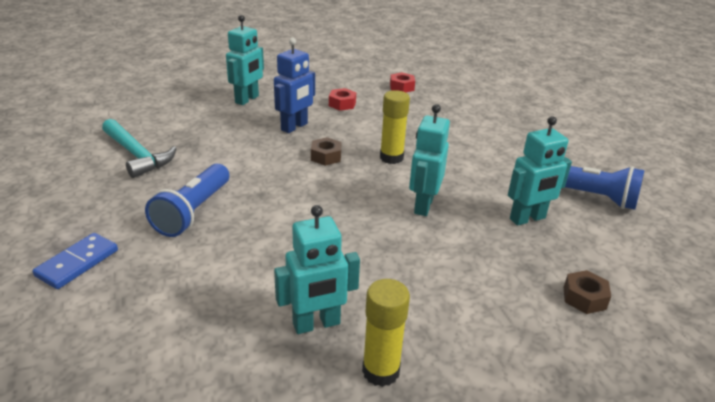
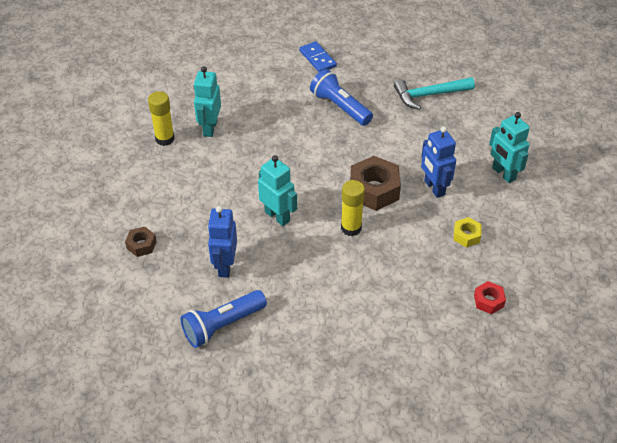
camera: 120 degrees right, 15 degrees up
brown nut [311,137,341,166] -> brown nut [350,156,401,211], size x1.91
red nut [329,88,356,111] -> yellow nut [454,217,482,247]
turquoise robot [508,116,572,226] -> blue robot [207,206,237,278]

